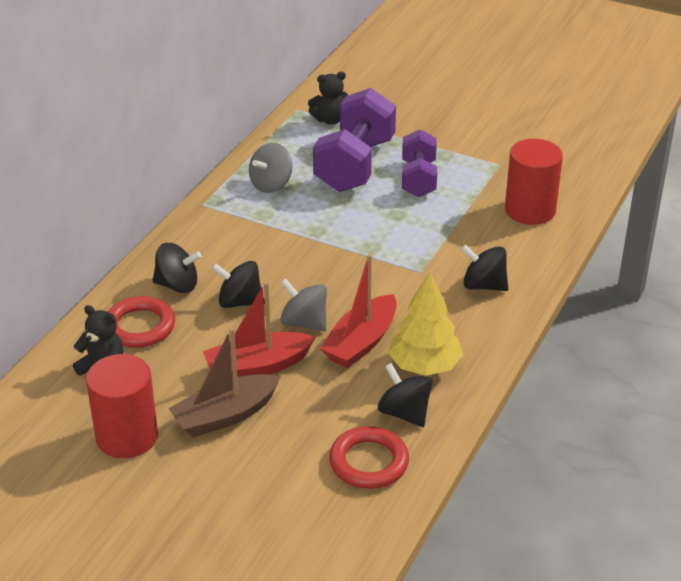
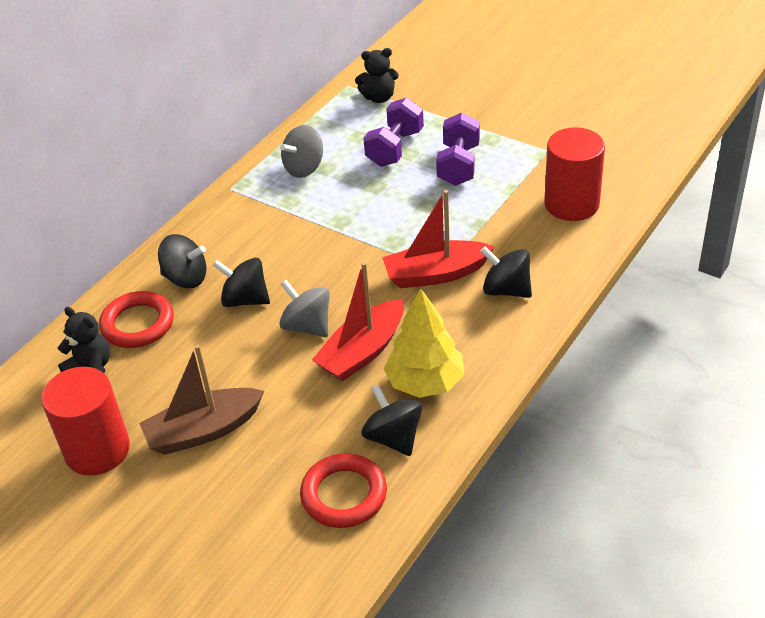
camera: 10 degrees right, 5 degrees up
red boat [203,282,316,378] -> red boat moved to [382,190,495,288]
purple dumbbell [313,88,396,192] -> purple dumbbell [363,97,424,167], size x0.62

